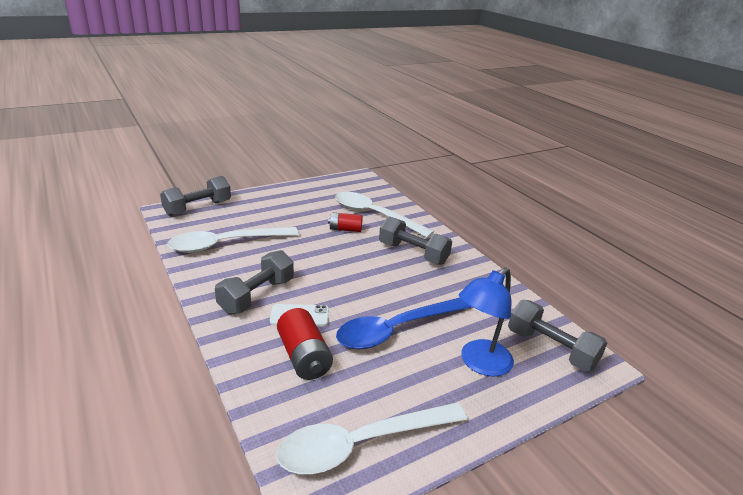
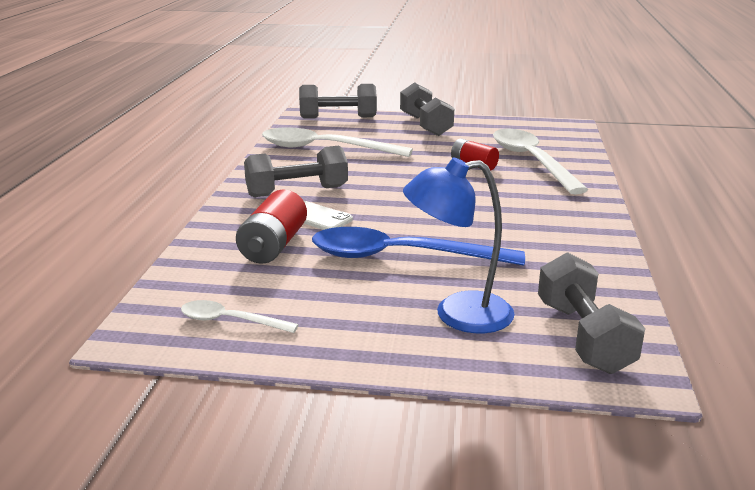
camera: 40 degrees right, 5 degrees down
white spoon [276,403,467,474] -> white spoon [181,300,299,333], size x0.50
grey dumbbell [379,216,452,265] -> grey dumbbell moved to [400,82,454,136]

